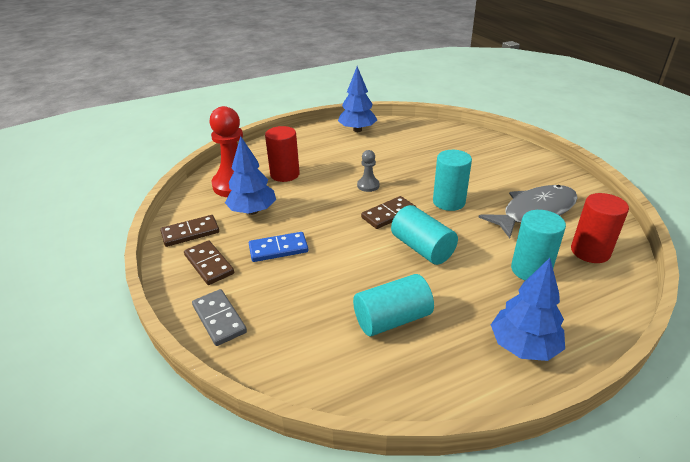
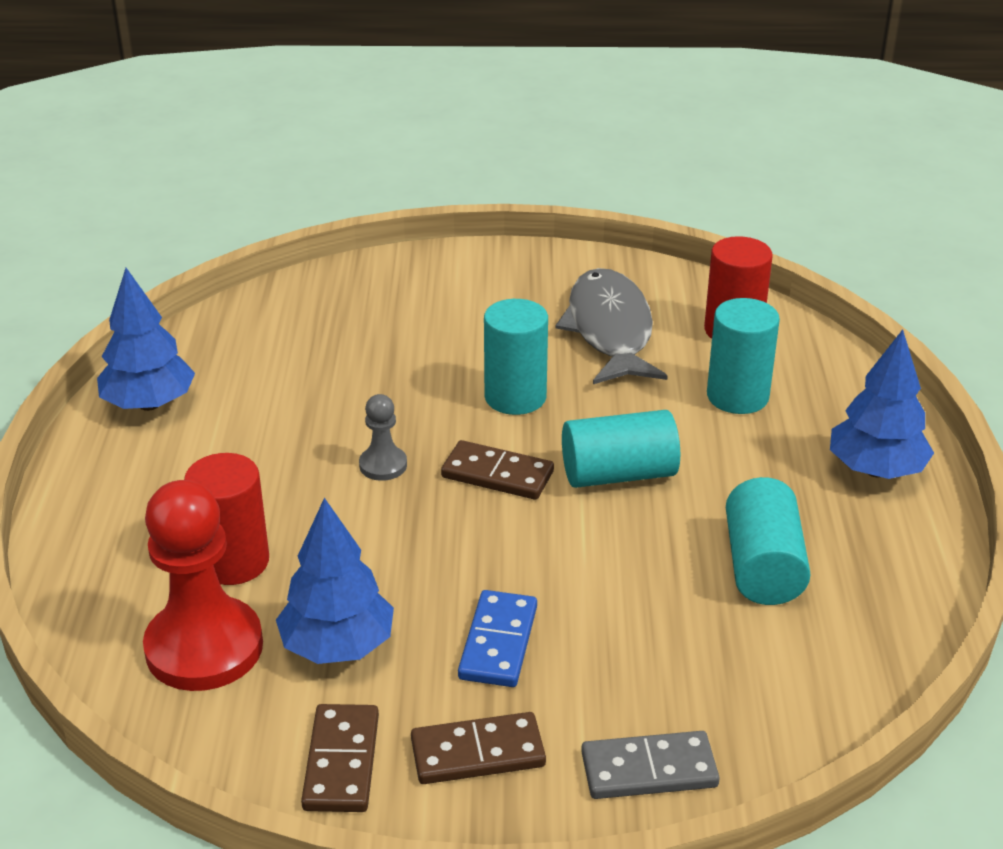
camera: 65 degrees left, 0 degrees up
brown domino [361,196,416,229] -> brown domino turned 60 degrees counterclockwise [441,440,554,500]

